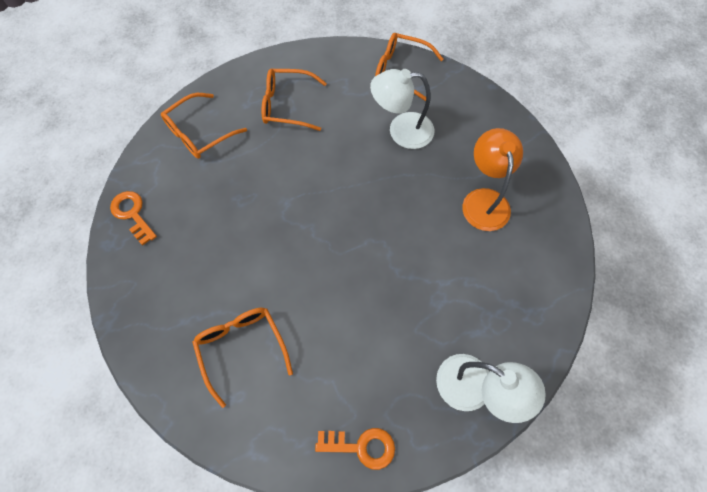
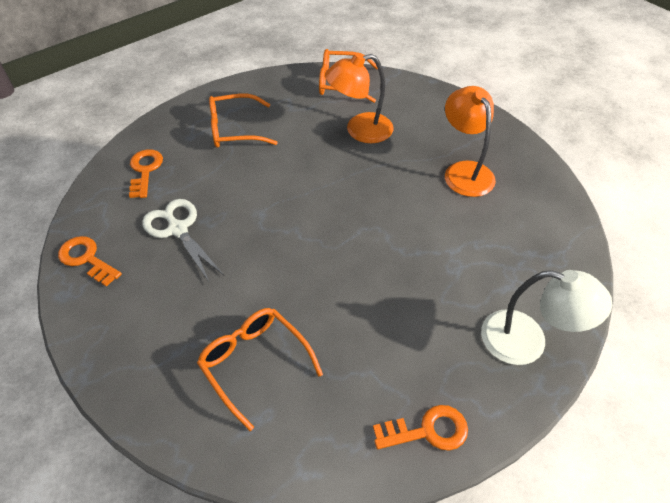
camera: 15 degrees left, 15 degrees down
orange glasses [161,93,247,159] -> orange key [129,149,163,198]
white lamp [370,69,434,149] -> orange lamp [325,53,393,143]
none -> white scissors [142,199,224,282]

